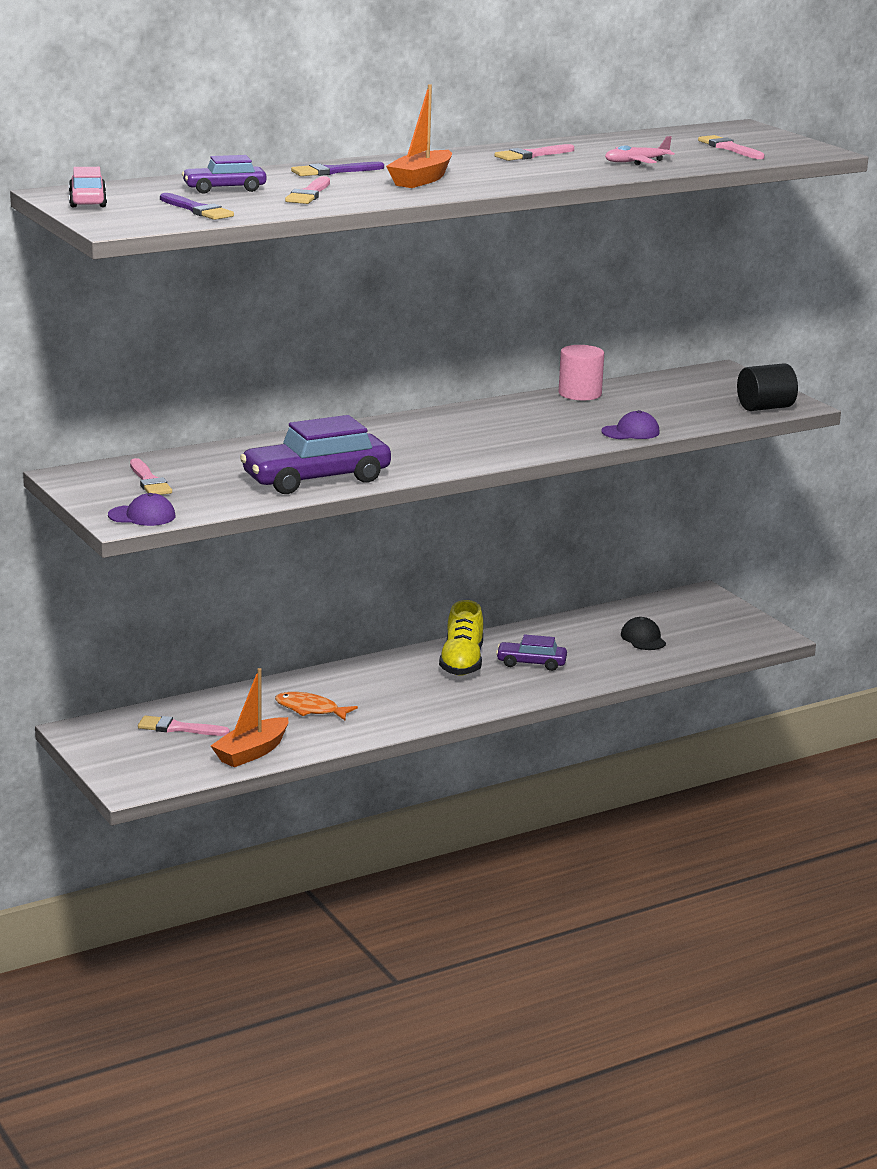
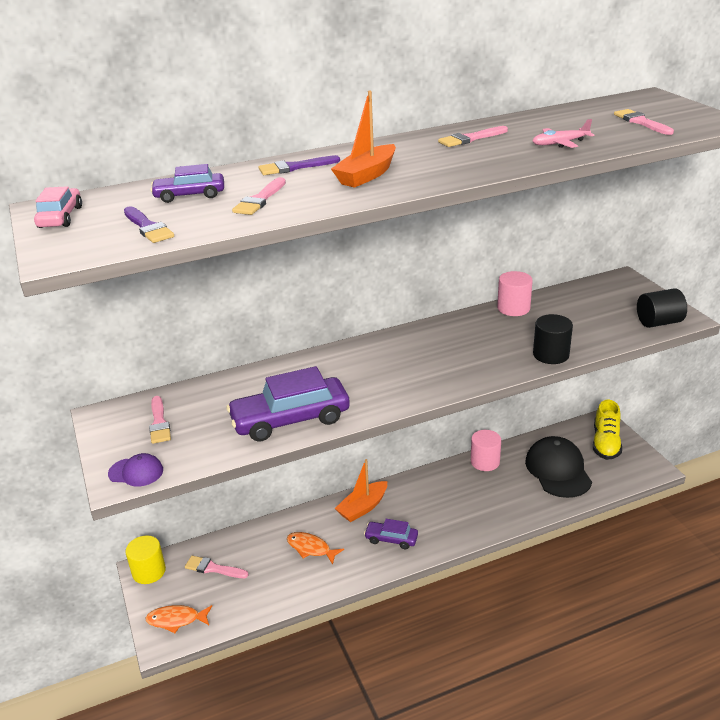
camera: 10 degrees right, 10 degrees up
orange boat [211,668,288,767] -> orange boat moved to [335,459,387,522]
yellow shoe [439,600,483,676] -> yellow shoe moved to [593,400,622,460]
purple car [496,634,567,671] -> purple car moved to [364,519,418,549]
purple cap [601,410,660,439] -> black cylinder [533,314,573,364]
black cap [621,617,666,650] -> black cap [525,436,592,498], size x2.03
none -> yellow cylinder [125,535,166,584]
none -> orange fish [145,605,212,633]
none -> pink cylinder [471,430,501,471]

